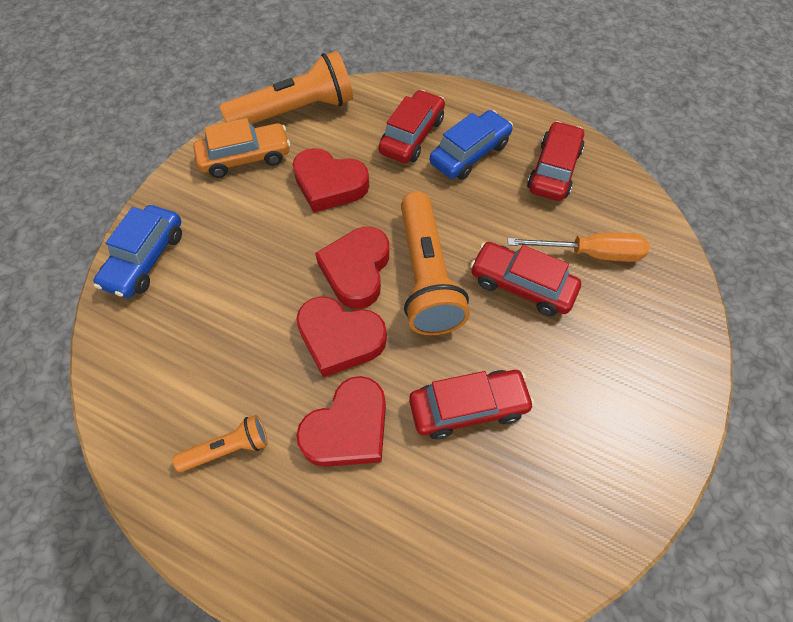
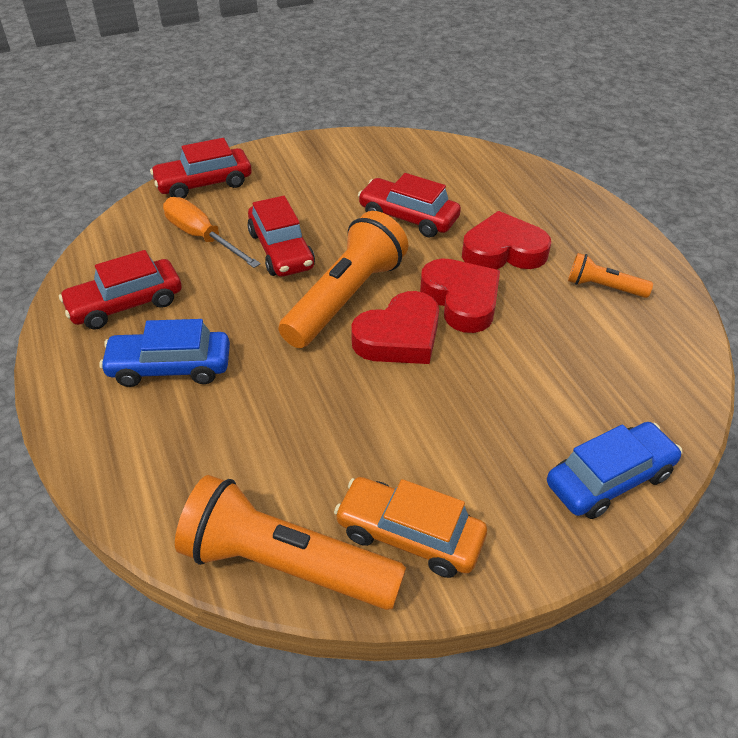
camera: 140 degrees left, 15 degrees down
red heart [293,148,369,212] -> none
red car [378,90,445,163] -> red car moved to [150,138,252,198]

